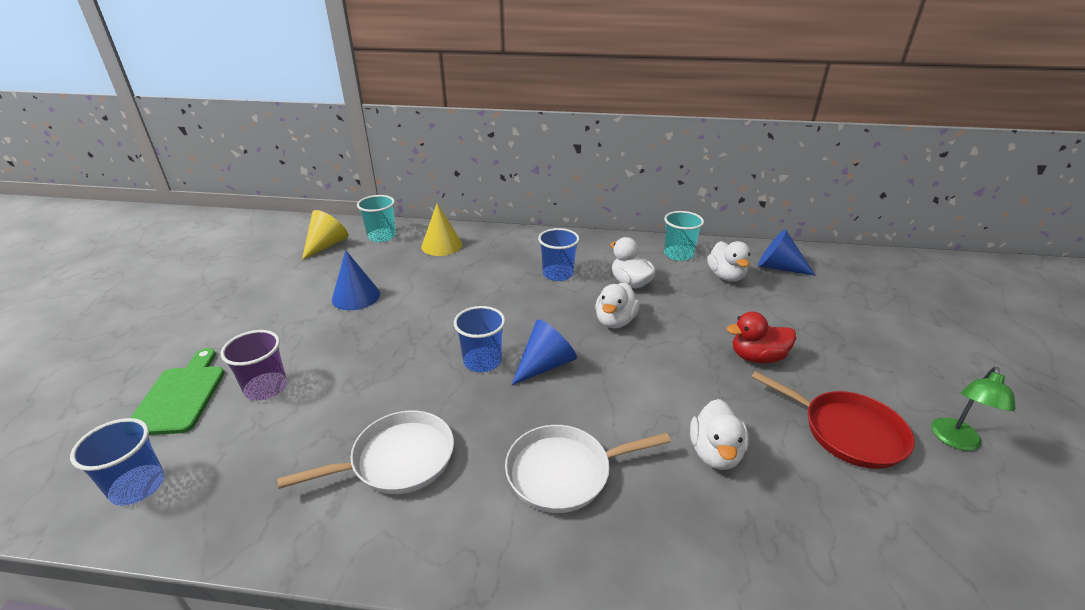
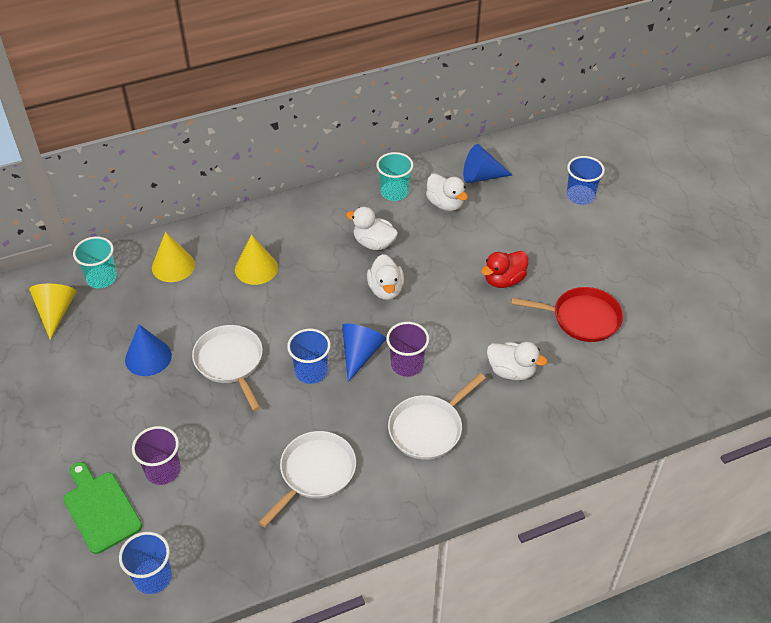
camera: 30 degrees left, 15 degrees up
blue cup [538,228,579,281] -> blue cup moved to [567,156,605,205]
white duck [690,399,749,470] -> white duck turned 45 degrees counterclockwise [487,342,547,380]
green lamp [931,367,1016,451] -> none
none -> white pan [192,325,263,411]
none -> yellow cone [235,234,278,285]
none -> purple cup [386,322,429,377]

